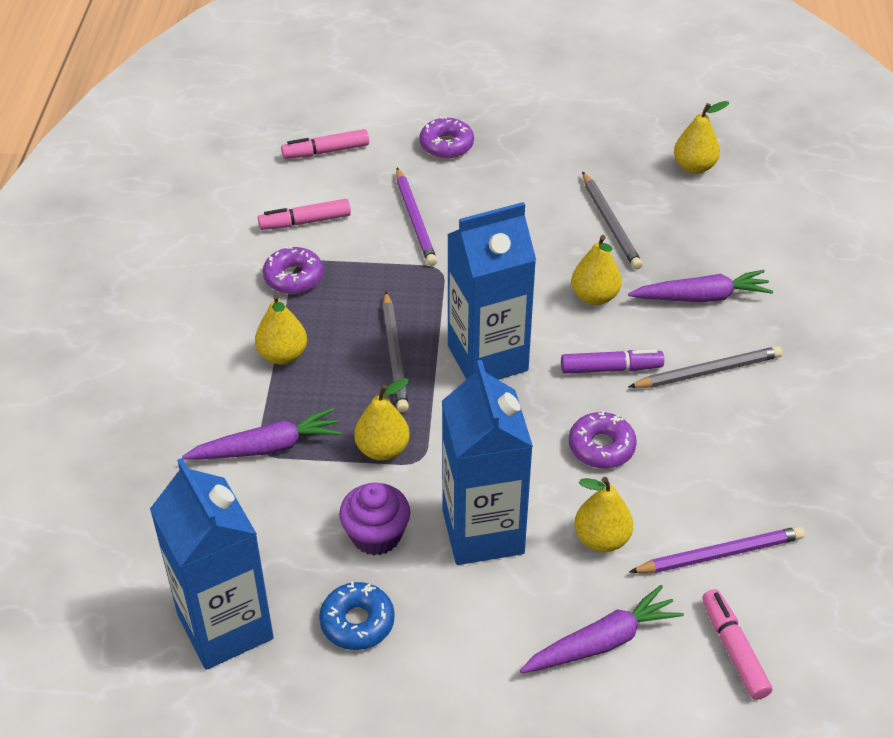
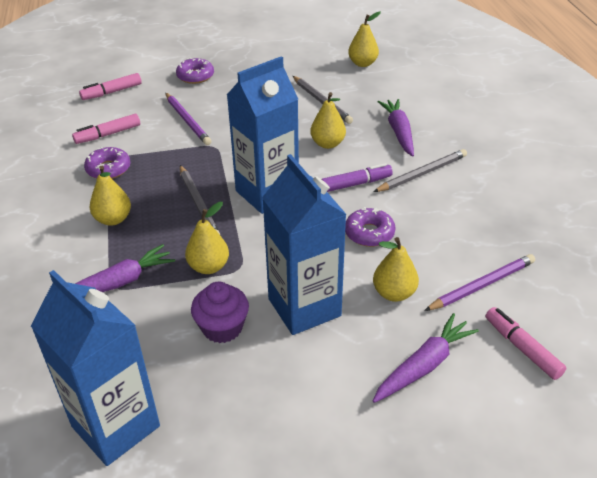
camera: 15 degrees left, 5 degrees down
blue donut [319,582,395,650] -> none
purple carrot [628,270,773,302] -> purple carrot turned 75 degrees counterclockwise [378,99,414,157]

